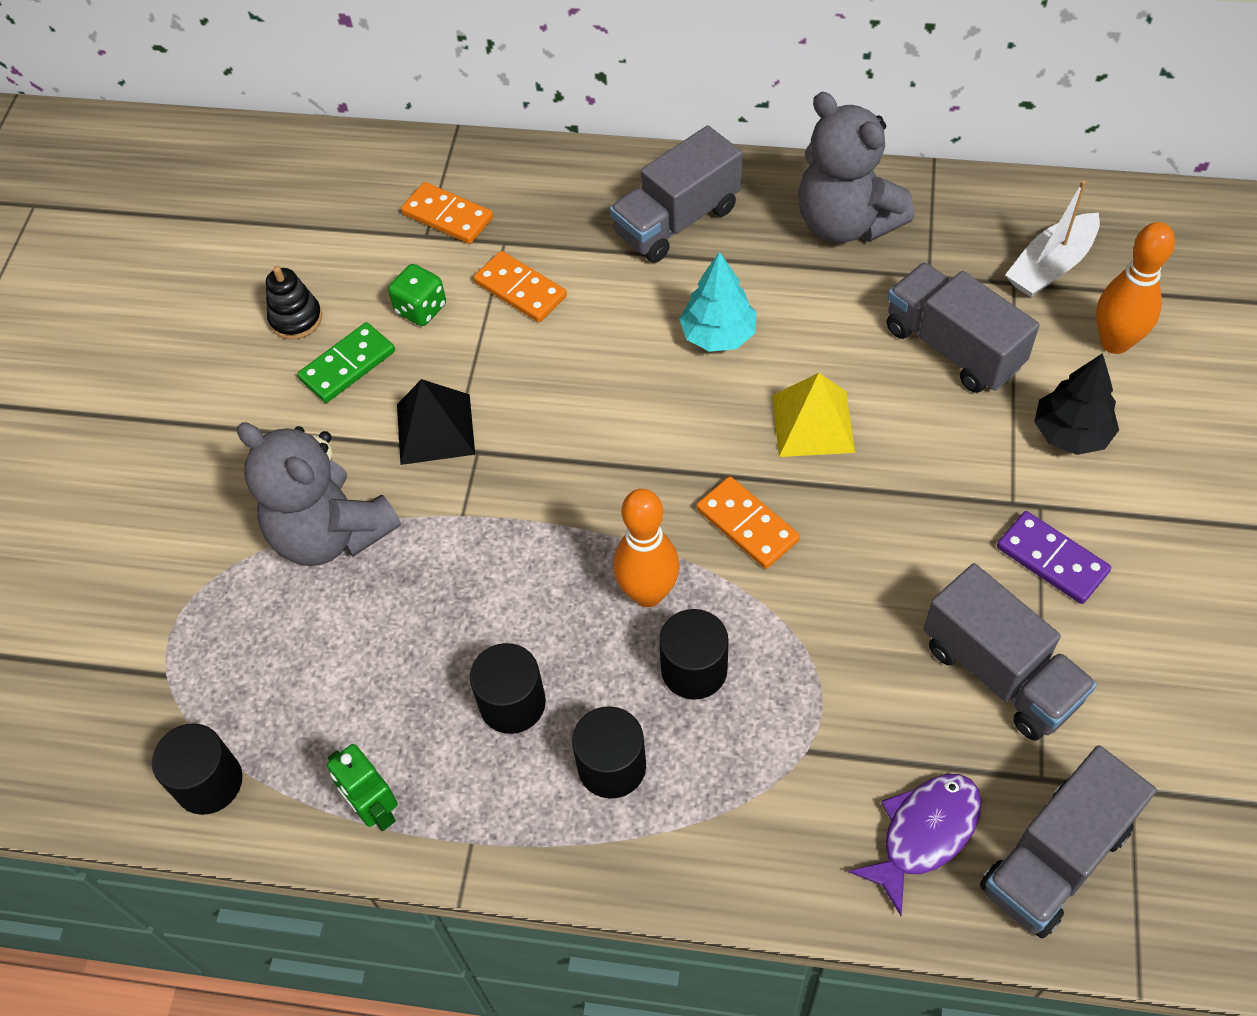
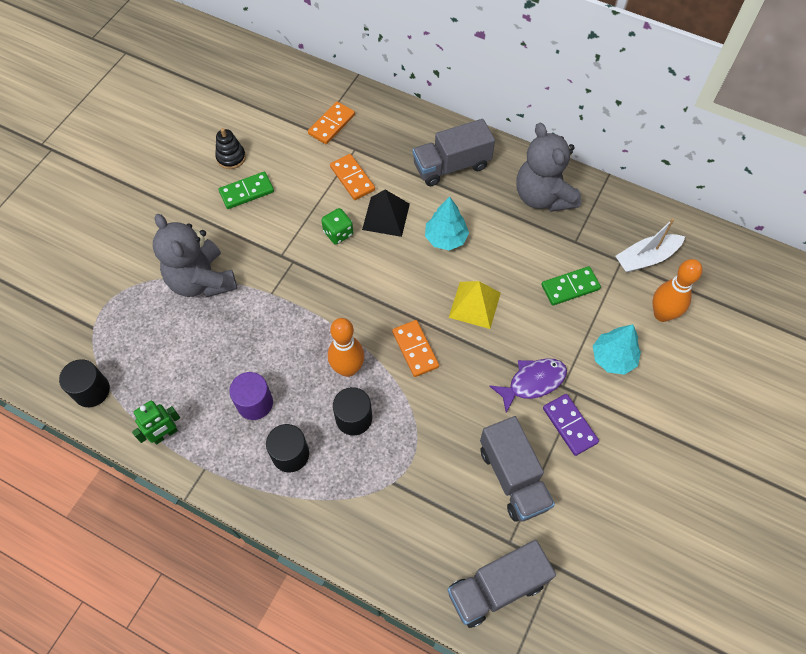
camera: 15 degrees right, 5 degrees up
green robot [327,744,398,831] -> green robot turned 105 degrees counterclockwise [132,400,180,444]
green dice [388,264,446,326] -> green dice moved to [321,208,353,245]
black pyramid [397,379,475,465] -> black pyramid moved to [362,189,410,237]
orange domino [401,182,493,244] -> orange domino turned 75 degrees clockwise [308,102,355,144]
black cylinder [470,643,546,734] -> purple cylinder [229,372,273,420]
purple fish [848,774,982,916] -> purple fish moved to [489,358,567,413]
grey truck [886,262,1040,393] -> green domino [541,266,601,306]
black tree [1034,353,1119,455] -> turquoise tree [593,324,641,375]

